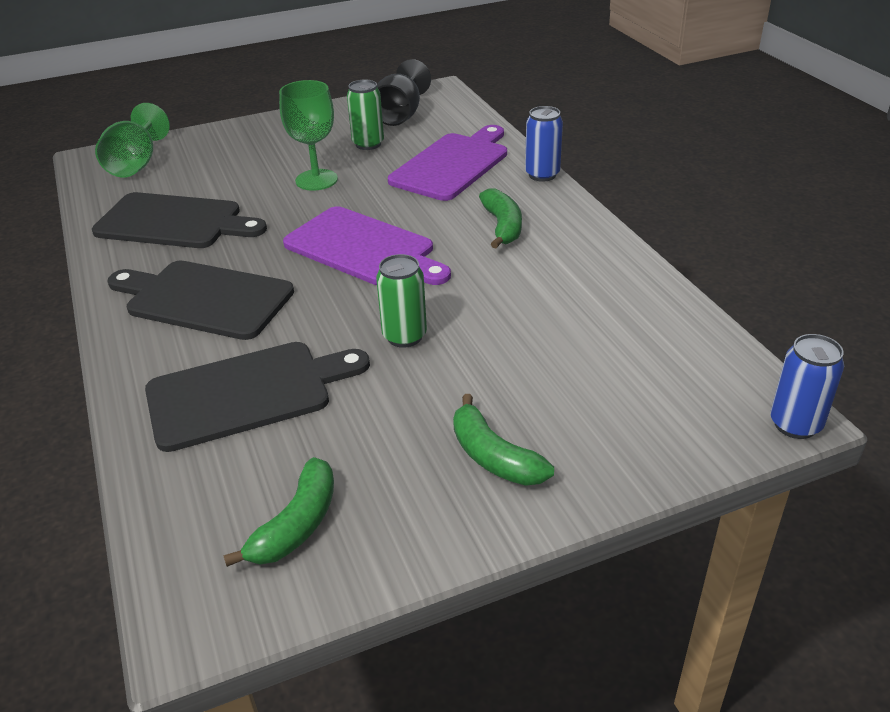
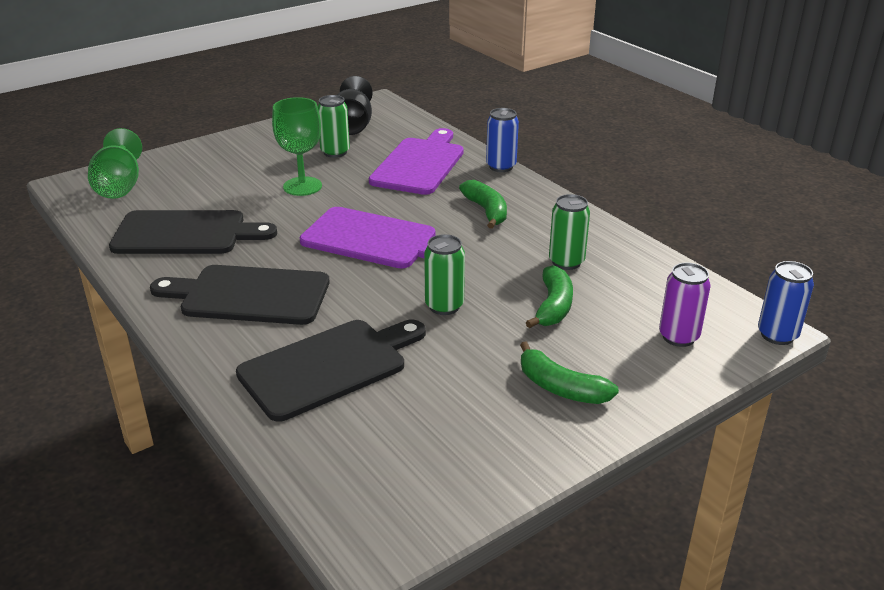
camera: 15 degrees left, 5 degrees down
green banana [223,457,334,567] -> green banana moved to [526,265,573,328]
none -> green can [549,194,590,270]
none -> purple can [659,263,711,347]

